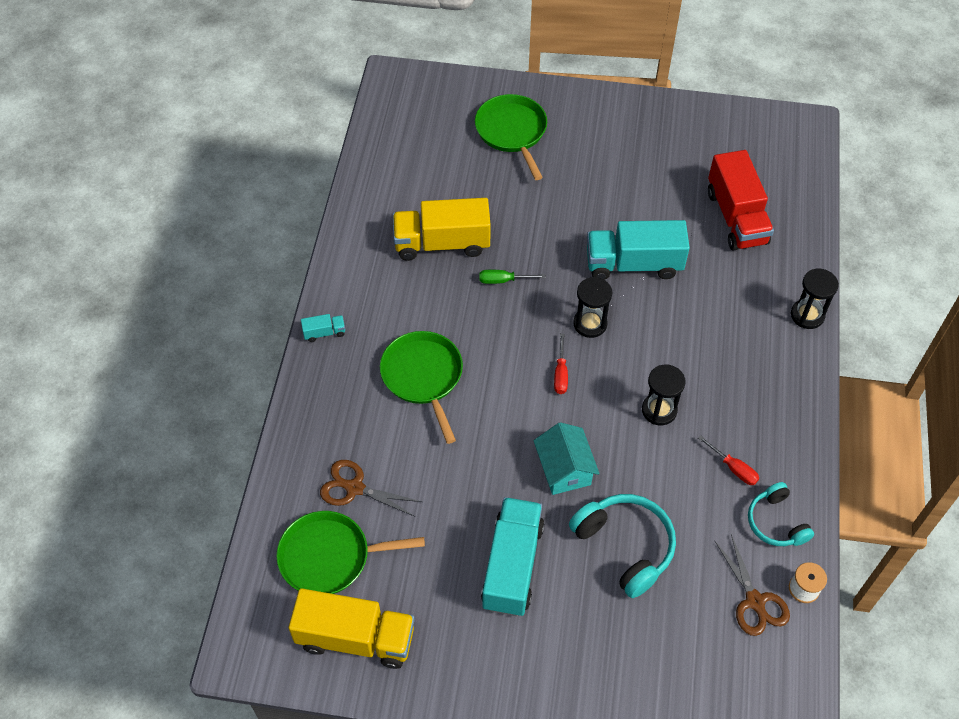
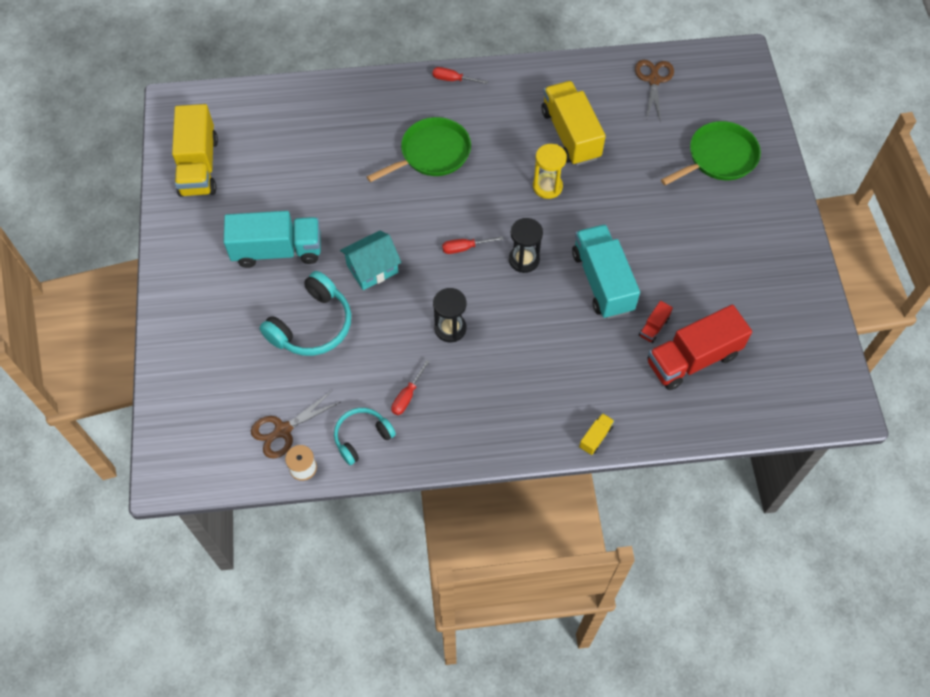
camera: 75 degrees right, 5 degrees up
green pan [276,511,425,594] -> none
turquoise truck [301,314,345,342] -> red screwdriver [432,67,488,84]
brown scissors [320,460,422,517] -> brown scissors moved to [635,60,674,122]
green screwdriver [479,270,546,284] -> yellow hourglass [533,144,567,199]
black hourglass [791,269,839,329] -> yellow truck [579,413,614,455]
none -> red truck [639,301,673,343]

